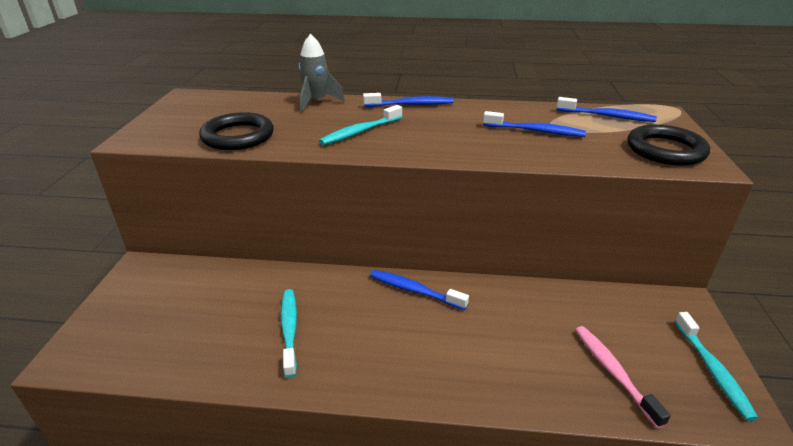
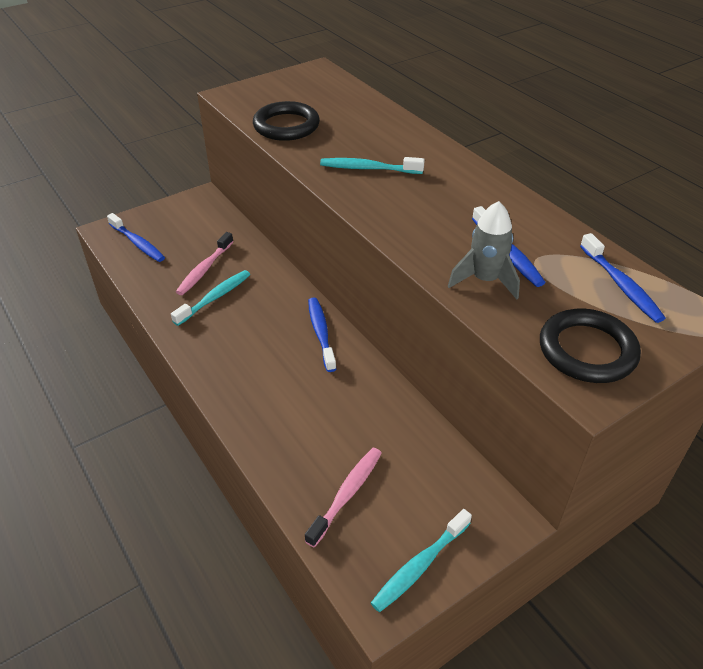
camera: 50 degrees right, 10 degrees up
grey rocket [298,34,345,112] -> grey rocket moved to [448,201,520,299]
blue toothbrush [363,93,453,107] -> blue toothbrush moved to [107,213,165,262]
none -> pink toothbrush [176,232,234,295]

